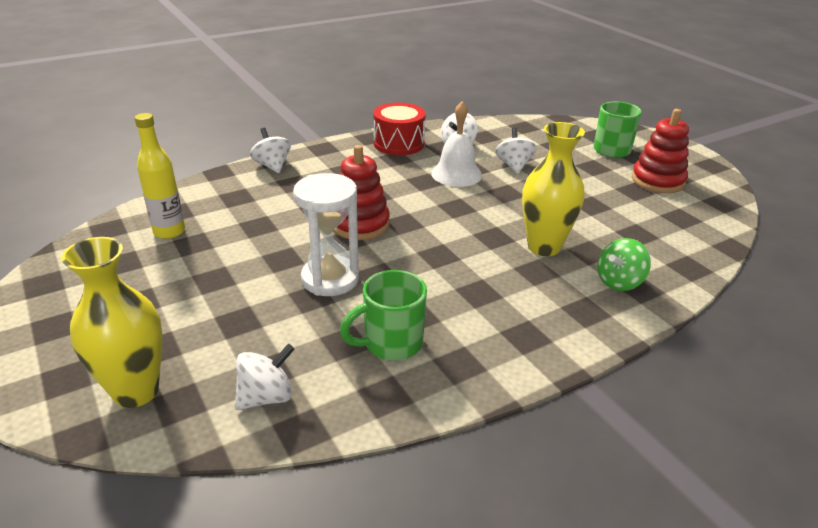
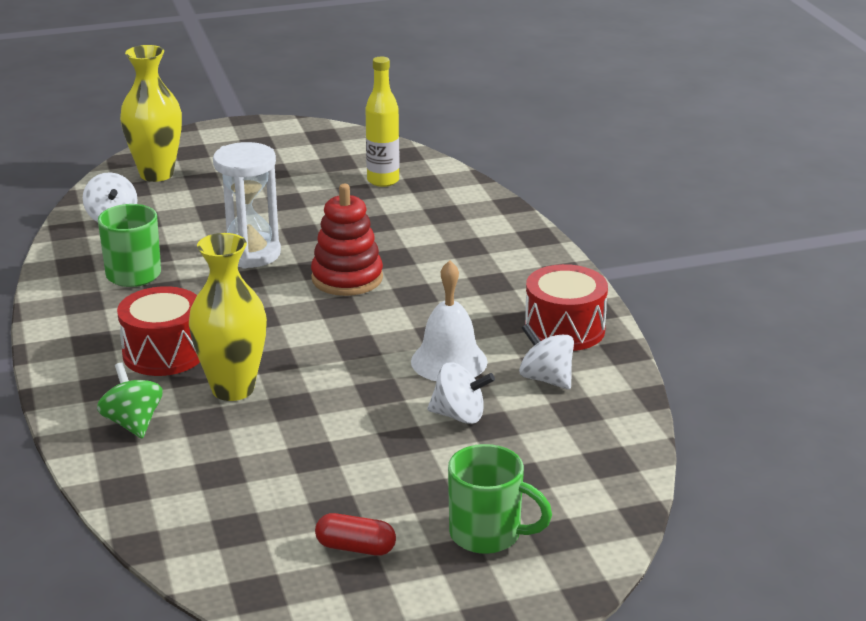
camera: 105 degrees right, 5 degrees down
white spinning top [250,128,291,173] -> none
red stacking toy [632,109,689,193] -> red capsule [315,513,396,556]
none -> red drum [117,286,200,376]

